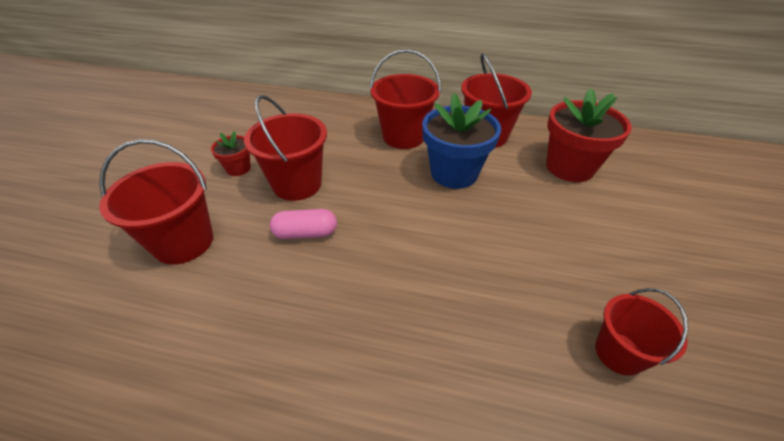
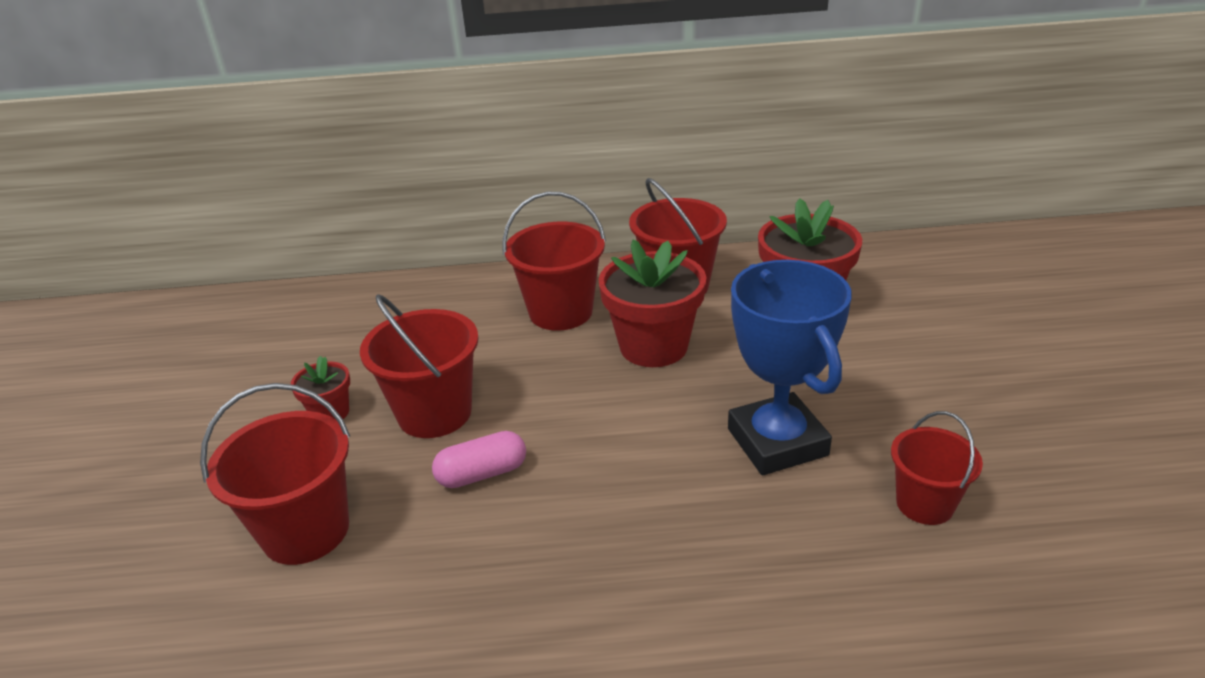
camera: 15 degrees left, 10 degrees down
blue flower pot [422,93,501,189] -> red flower pot [599,239,707,367]
none -> blue trophy [728,260,852,475]

